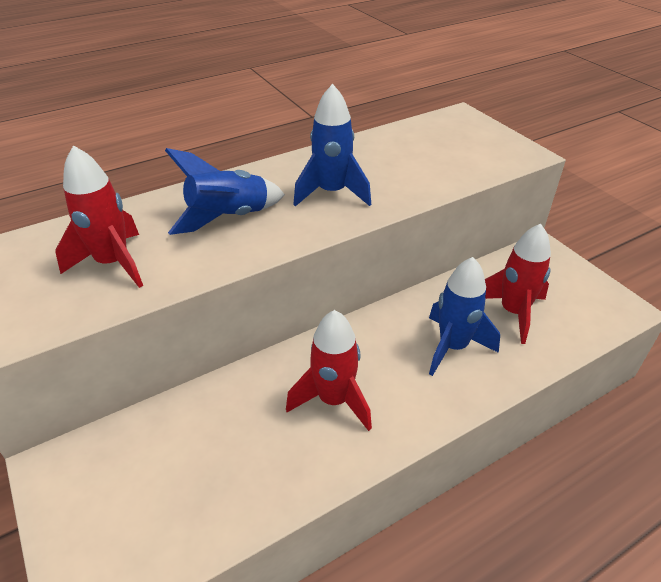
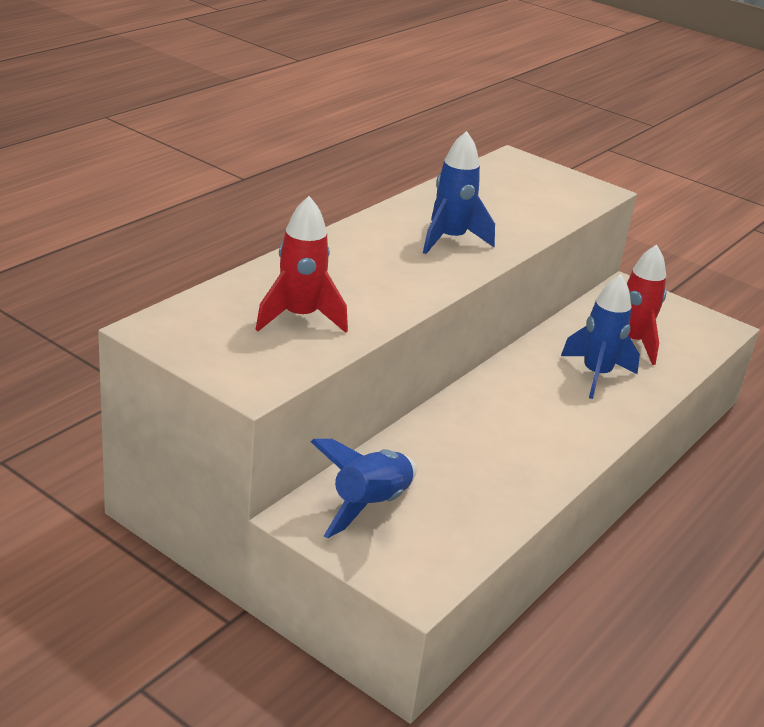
camera: 25 degrees left, 10 degrees down
blue rocket [165,148,285,235] -> blue rocket moved to [311,439,417,539]
red rocket [286,310,372,431] -> none

